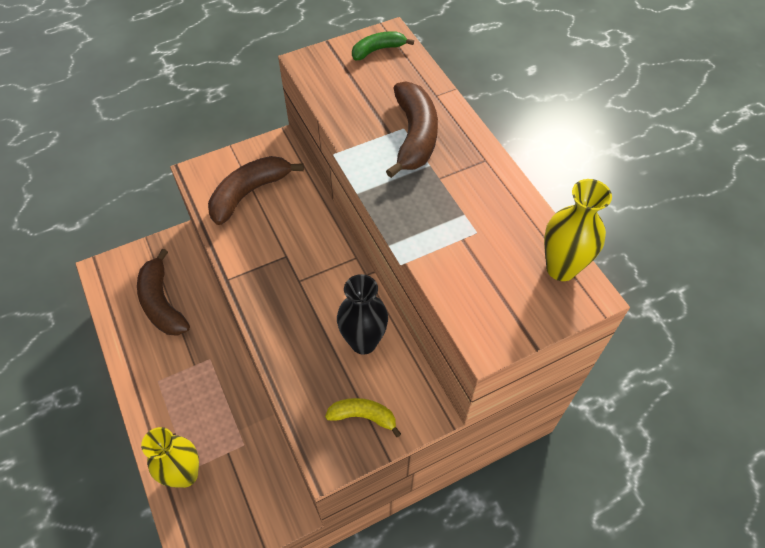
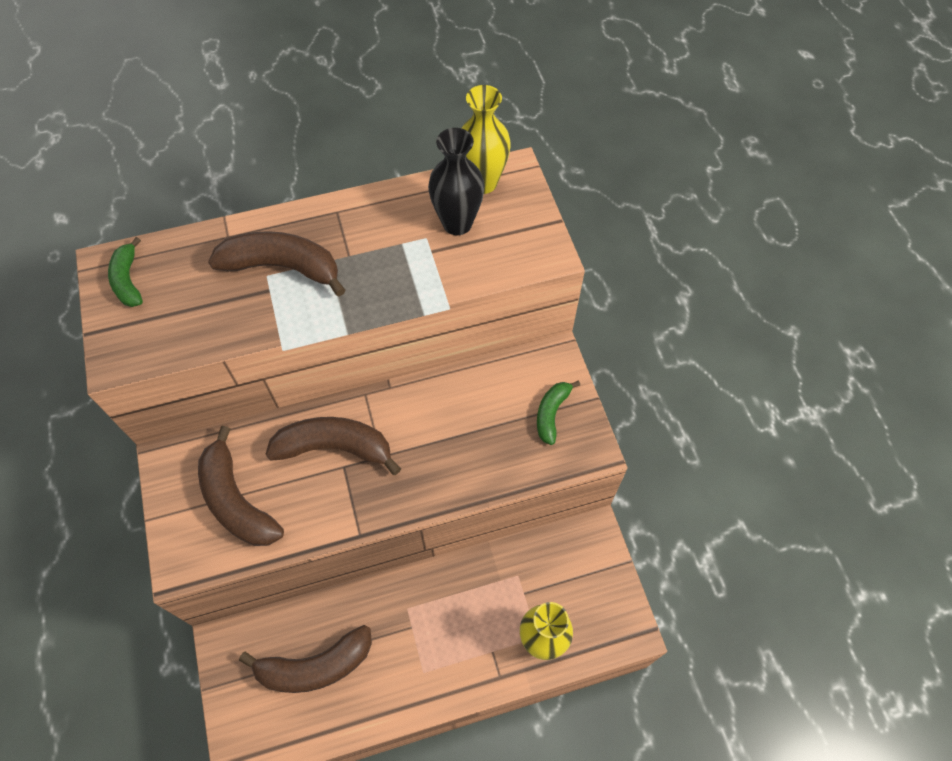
camera: 80 degrees left, 5 degrees up
yellow banana [325,398,401,437] -> green banana [537,381,580,445]
black vase [337,274,388,355] -> black vase moved to [428,128,485,235]
none -> brown banana [265,417,401,475]

